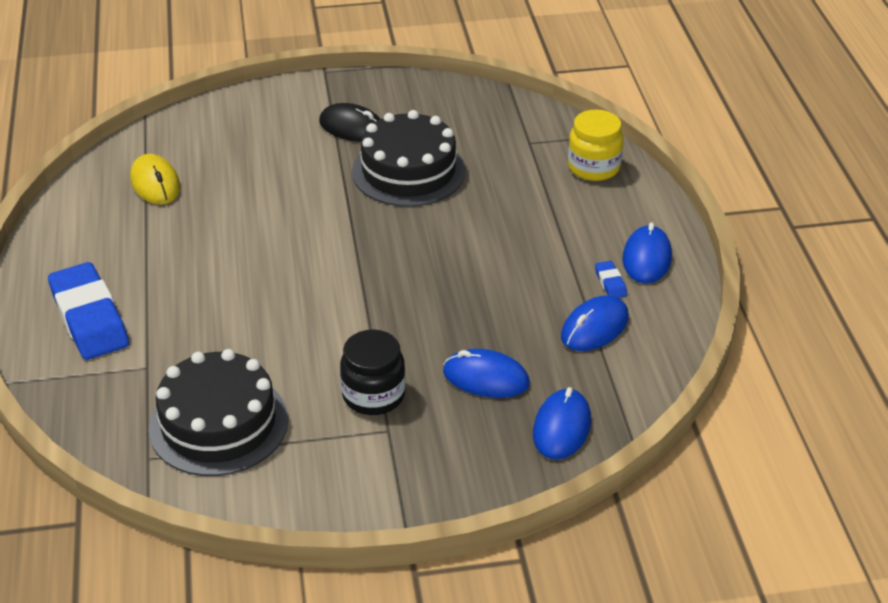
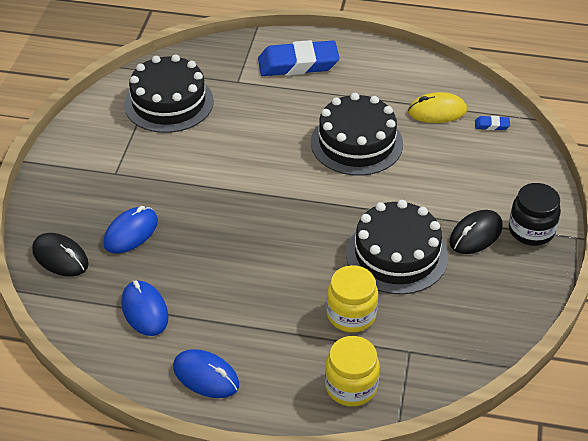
camera: 110 degrees right, 5 degrees up
black jar [340,330,406,415] -> black jar moved to [509,183,561,246]
blue mouse [533,387,591,460] -> black mouse [32,233,89,277]
blue eraser [595,261,627,298] -> blue eraser moved to [475,116,510,130]
none -> black cake [311,93,403,176]
none -> yellow jar [326,265,378,333]

